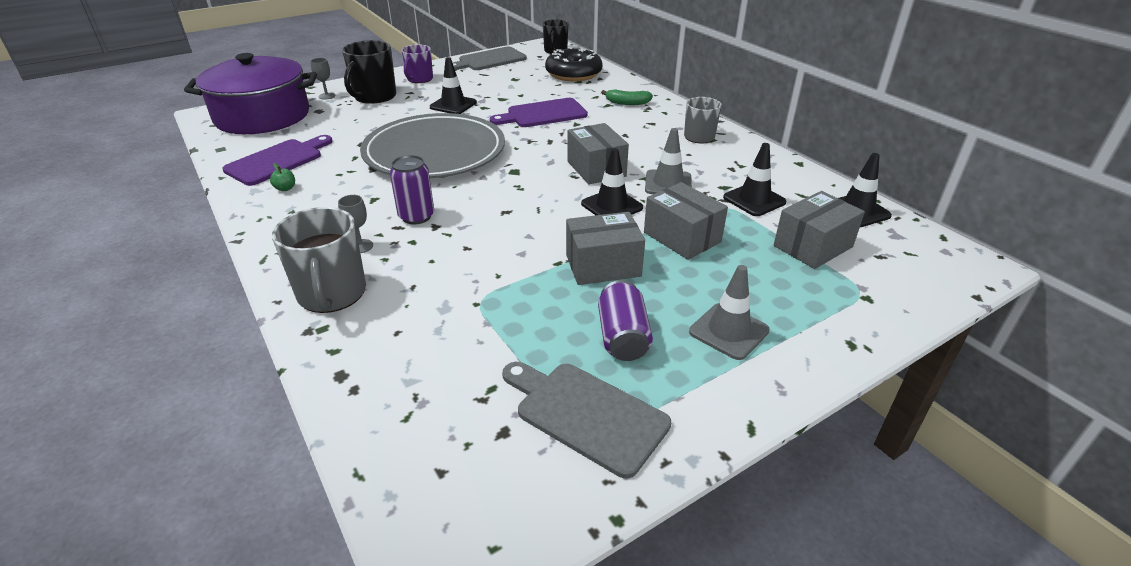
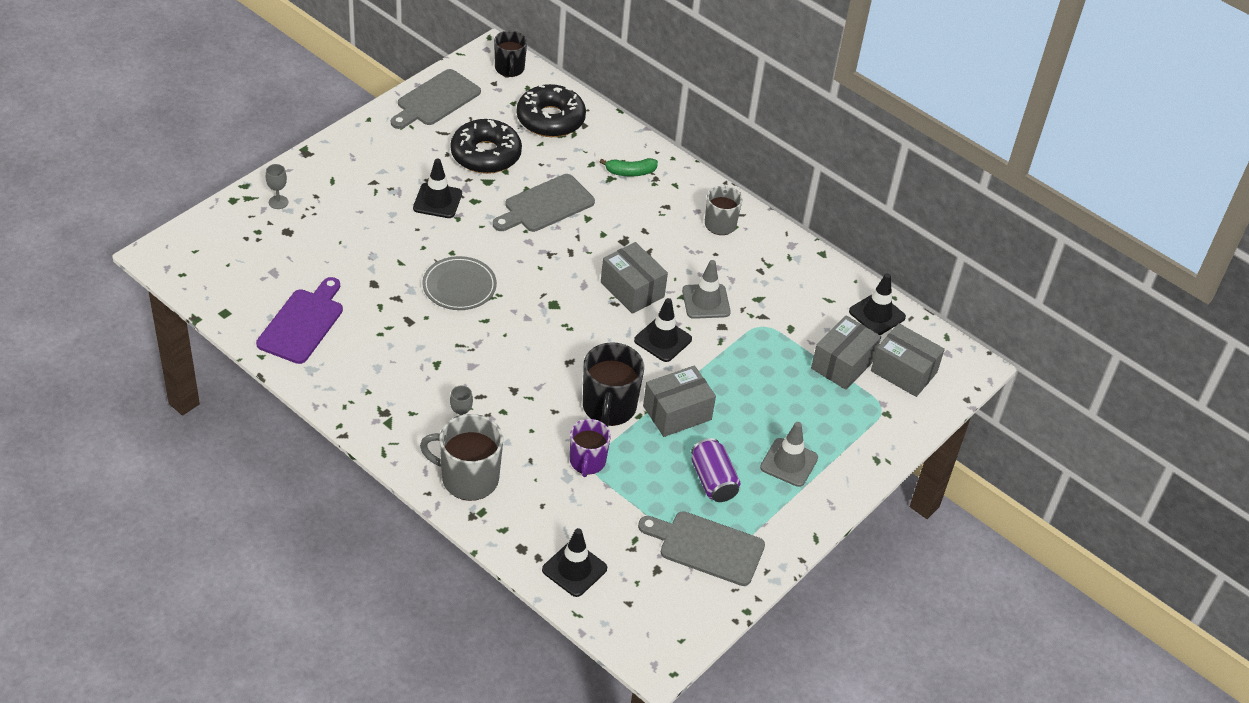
camera: 20 degrees left, 10 degrees up
purple pot [184,53,317,134] -> none
green apple [270,163,295,191] -> none
grey mug [272,207,366,313] -> grey mug turned 135 degrees clockwise [420,414,503,501]
black mug [342,40,396,104] -> black mug moved to [583,342,644,427]
grey plate [360,113,505,178] -> grey plate [422,256,497,310], size x0.49
purple can [390,155,434,225] -> none
purple mug [402,44,433,83] -> purple mug moved to [570,419,611,477]
purple cutting board [490,98,588,127] -> grey cutting board [493,174,595,232]
grey box [644,182,728,260] -> grey box moved to [871,323,945,397]
black traffic cone [723,143,787,216] -> black traffic cone moved to [542,528,607,597]
none -> black donut [450,119,522,174]

